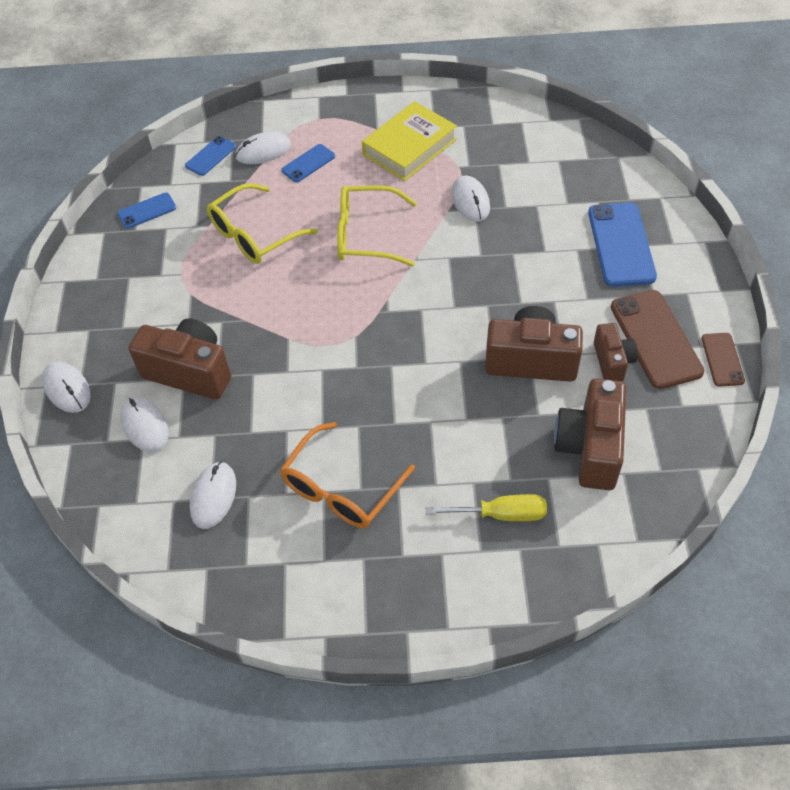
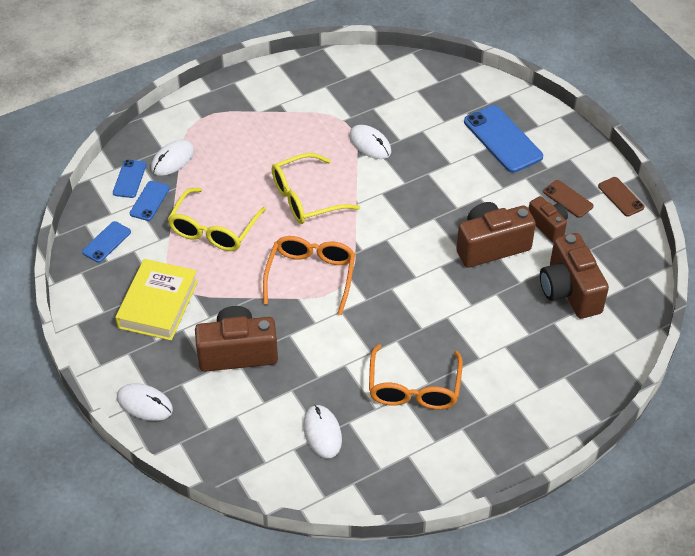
camera: 30 degrees left, 5 degrees down
white mouse [121,397,169,452] -> none
blue phone [281,144,335,182] -> blue phone moved to [130,181,170,221]
yellow book [362,101,457,181] -> yellow book moved to [115,259,198,341]
yellow screwdriver [426,494,547,521] -> none
brown phone [611,290,704,389] -> brown phone [543,180,594,218], size x0.54
none -> orange glasses [263,236,355,315]

